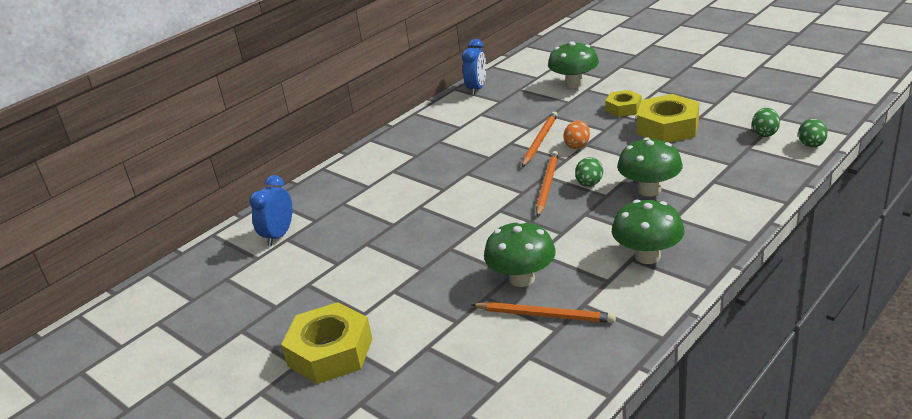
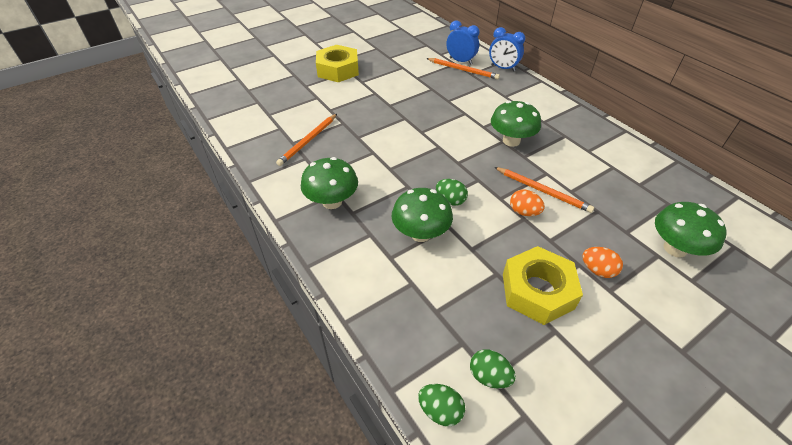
camera: 100 degrees right, 15 degrees up
blue clock [462,39,486,95] -> blue clock moved to [489,27,525,72]
green mushroom [484,221,556,287] -> green mushroom moved to [491,101,541,147]
orange pencil [536,151,559,217] -> orange pencil moved to [426,58,500,80]
yellow nut [605,90,642,117] -> orange egg [582,247,623,278]

